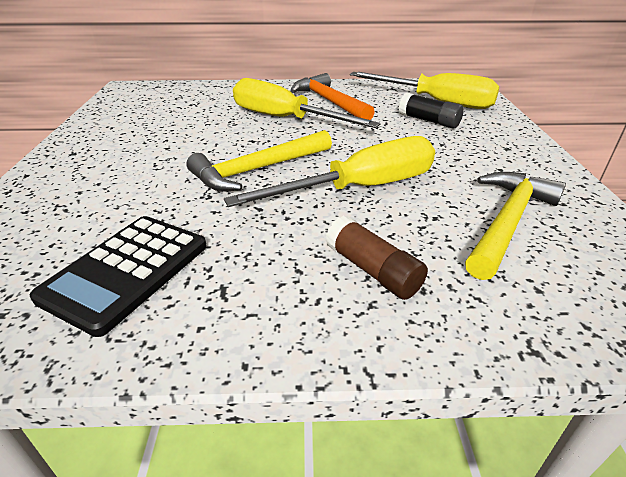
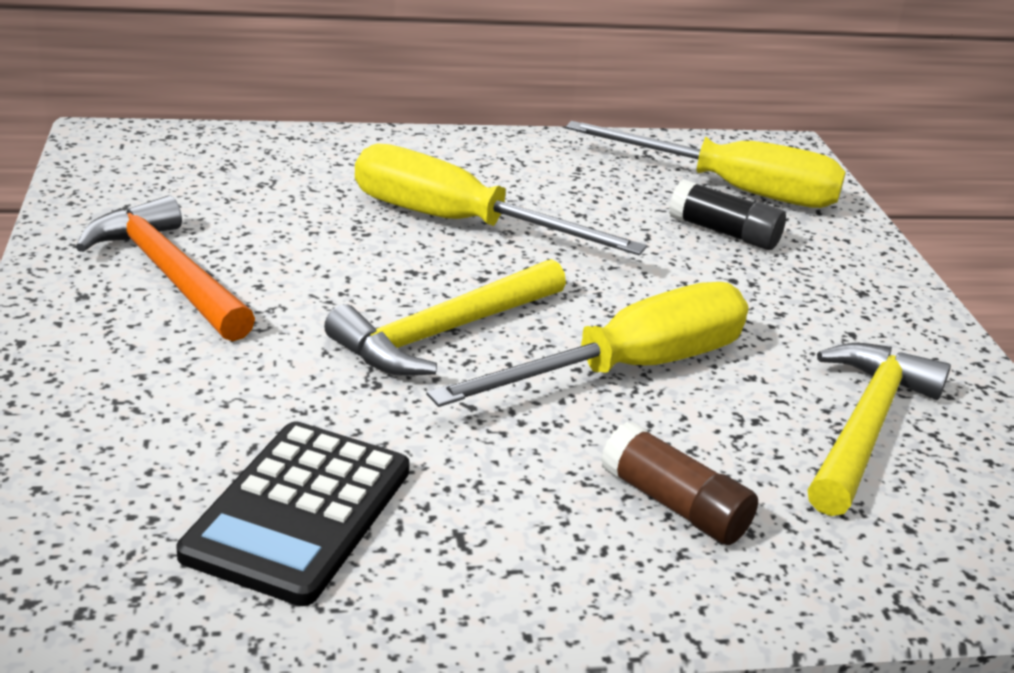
camera: 10 degrees left, 5 degrees down
orange hammer [290,73,375,120] -> orange hammer moved to [76,196,255,341]

